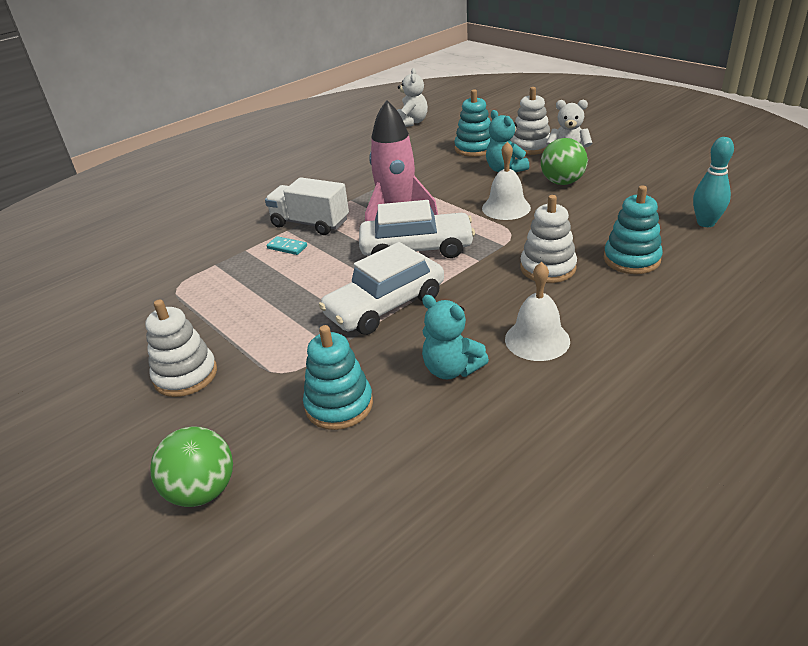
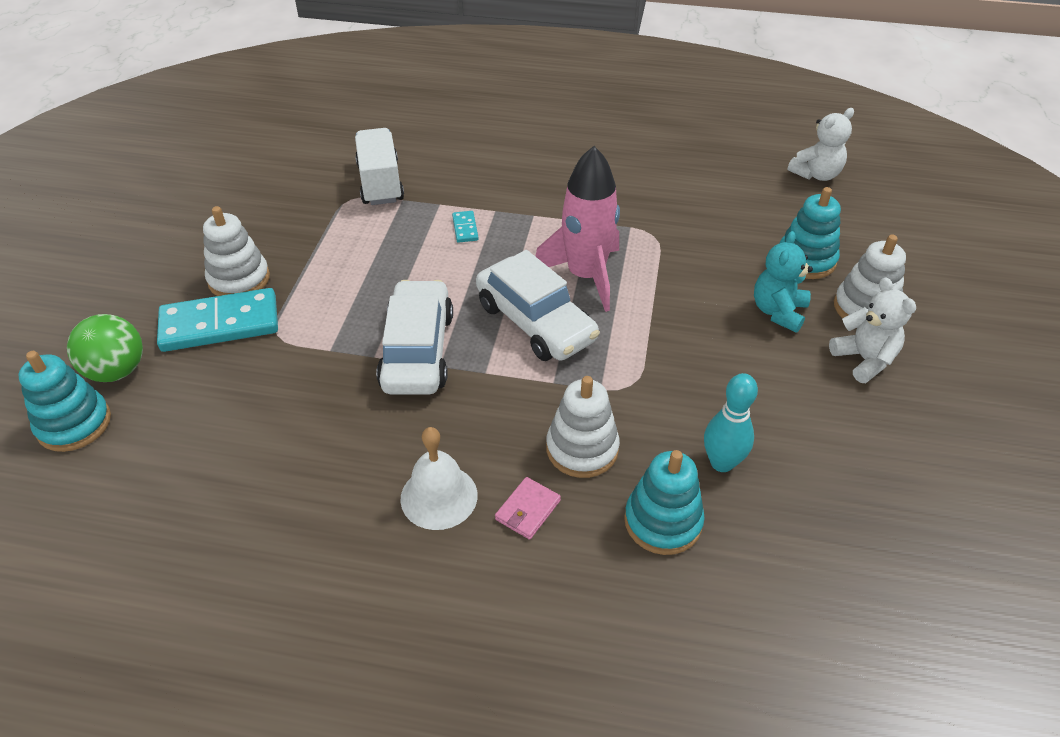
camera: 50 degrees right, 10 degrees up
white truck [265,177,349,235] -> white truck moved to [355,128,404,205]
turquoise stacking toy [303,325,373,430] -> turquoise stacking toy moved to [18,351,111,452]
white car [318,242,444,335] -> white car turned 75 degrees clockwise [376,280,453,395]
turquoise teddy bear [422,295,489,379] -> none
white bell [482,142,531,220] -> none
green ball [541,138,588,185] -> none
turquoise bowling pin [693,137,734,227] -> turquoise bowling pin moved to [704,373,758,472]
none -> turquoise domino [157,288,278,352]
none -> pink wallet [495,477,561,540]

